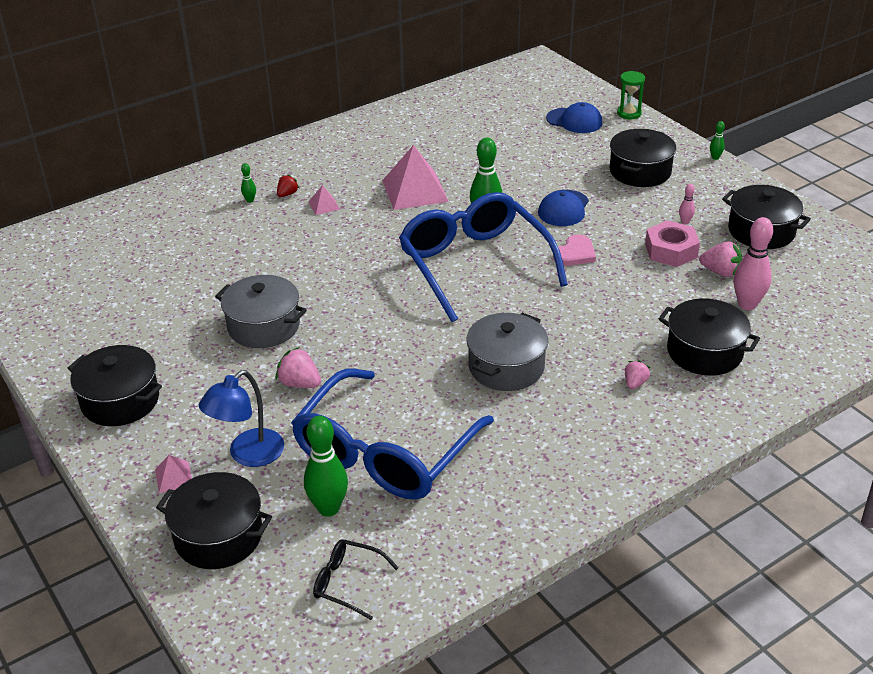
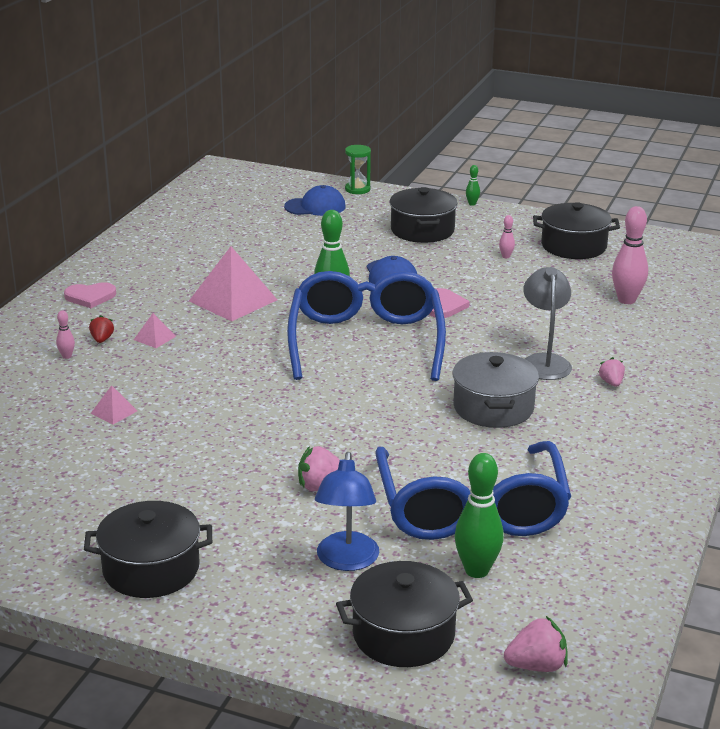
camera: 35 degrees left, 10 degrees down
pink pyramid [155,455,192,493] -> pink pyramid moved to [91,385,137,424]
grey pot [215,275,307,348] -> none
green bowling pin [241,163,256,203] -> pink bowling pin [56,310,75,359]
black glasses [313,539,399,620] -> none
blue glasses [399,192,568,322] -> blue glasses turned 60 degrees clockwise [287,271,446,381]
pink nut [645,220,700,267] -> none
black pot [659,298,760,376] -> none
pink strawberry [699,241,742,277] -> pink strawberry moved to [504,616,568,672]
none -> pink heart [64,282,116,308]
none -> grey lamp [523,267,572,380]

